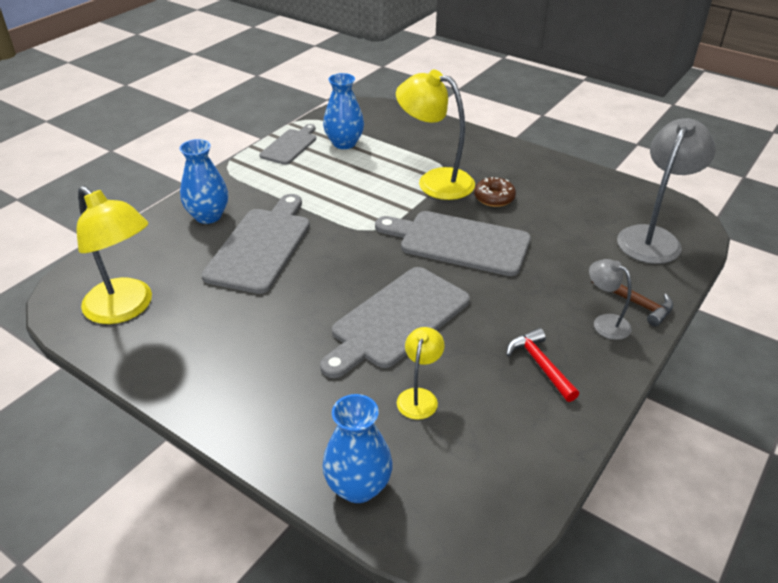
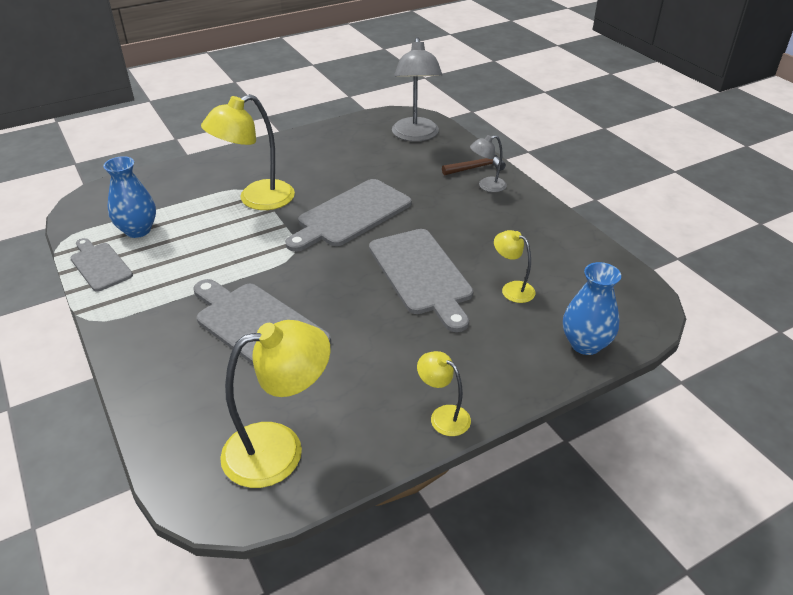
camera: 65 degrees left, 0 degrees up
blue vase [179,139,228,224] -> none
brown donut [474,177,516,207] -> none
red hammer [506,328,579,402] -> none
grey lamp [617,118,716,264] -> grey lamp turned 150 degrees counterclockwise [392,37,442,142]
none -> yellow lamp [417,351,471,436]

